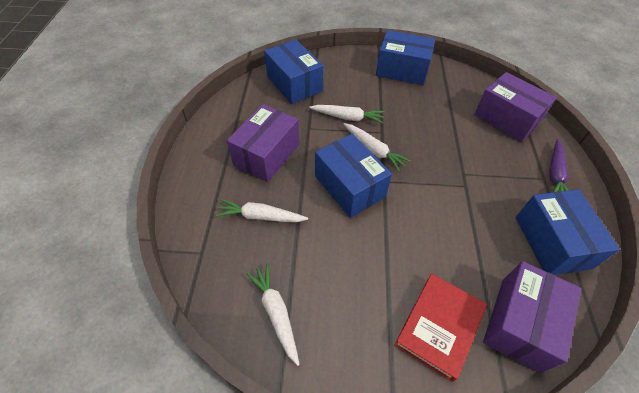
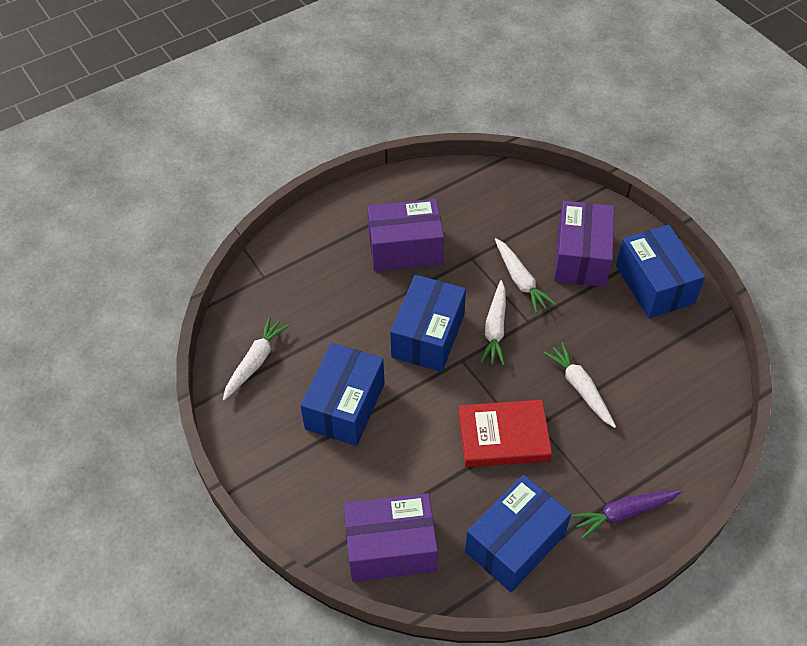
camera: 55 degrees right, 0 degrees up
white carrot [215,199,308,222] -> white carrot moved to [543,342,616,428]
blue box [264,39,323,104] -> blue box moved to [300,343,385,446]
red book [394,274,487,382] -> red book moved to [459,400,552,467]
purple box [474,72,557,142] -> purple box moved to [554,201,614,287]

